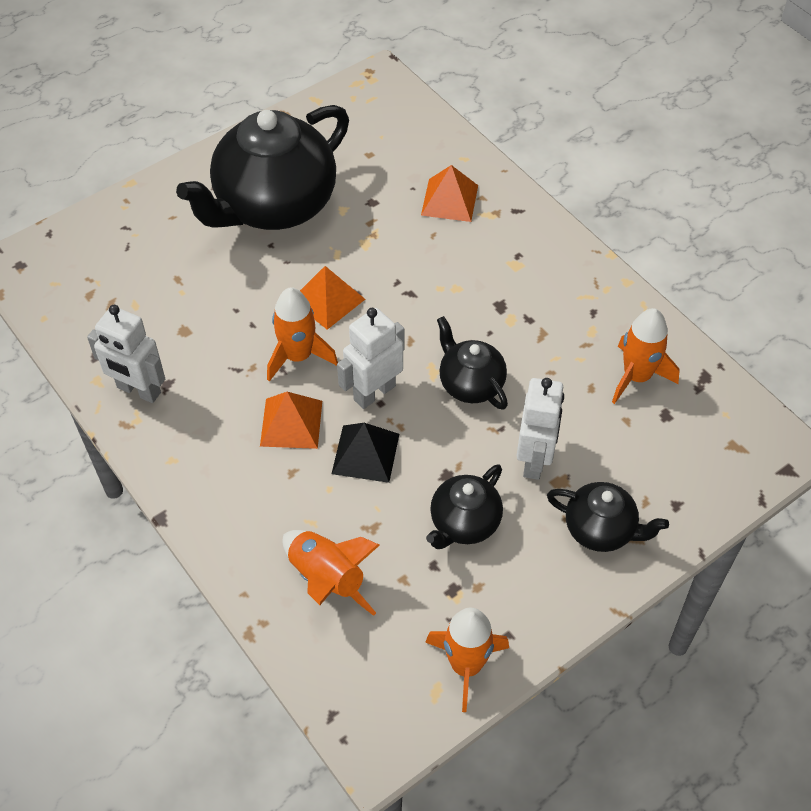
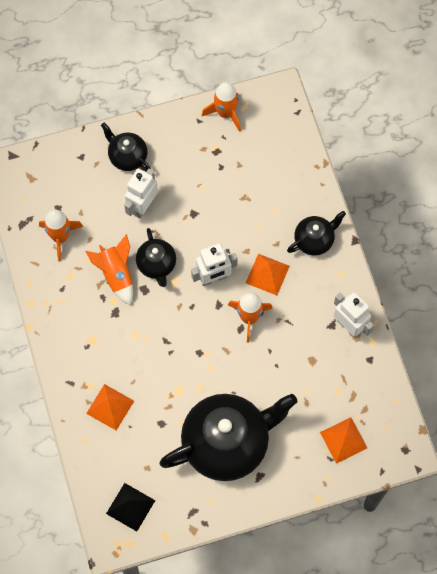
camera: 160 degrees left, 15 degrees up
orange rocket [282,530,380,616] -> orange rocket moved to [85,234,133,305]
orange pyramid [300,266,365,330] -> orange pyramid moved to [320,417,367,463]
black pyramid [332,423,399,483] -> black pyramid moved to [106,483,155,531]
black teapot [426,464,503,549] -> black teapot moved to [287,211,346,256]

